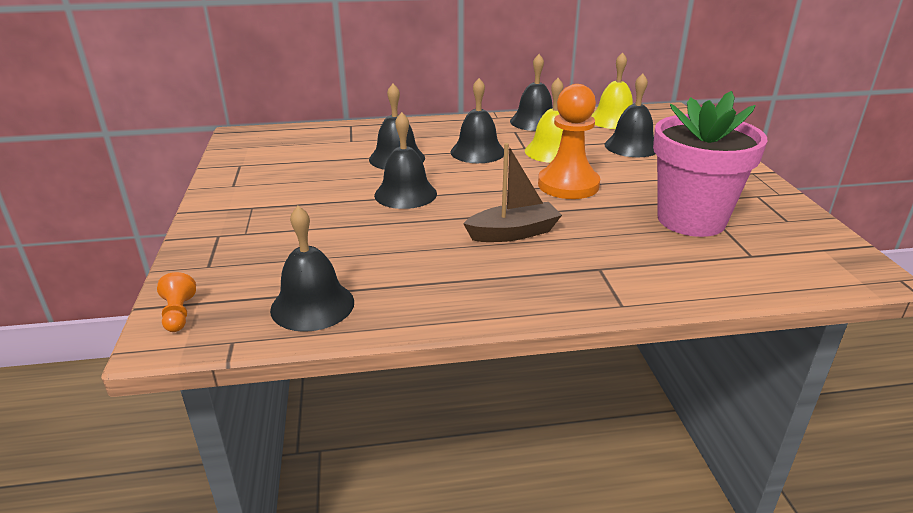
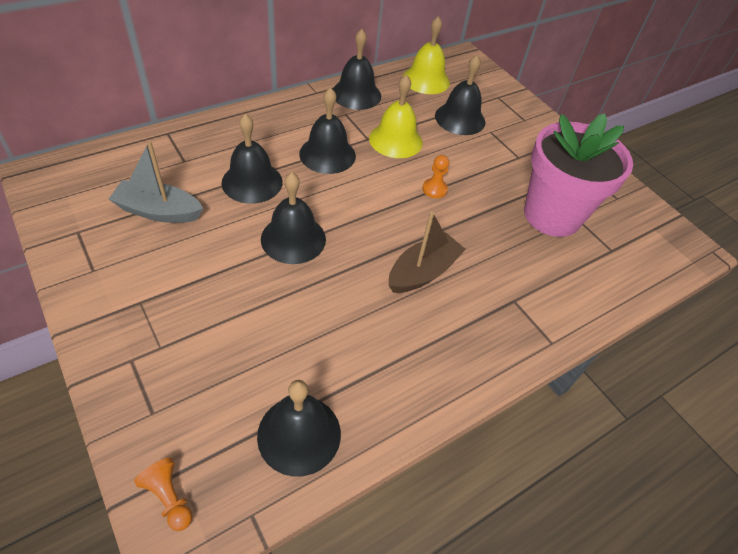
camera: 30 degrees left, 20 degrees up
orange pawn [538,84,600,199] -> orange pawn [422,155,449,198], size x0.43
none -> grey boat [109,141,203,223]

